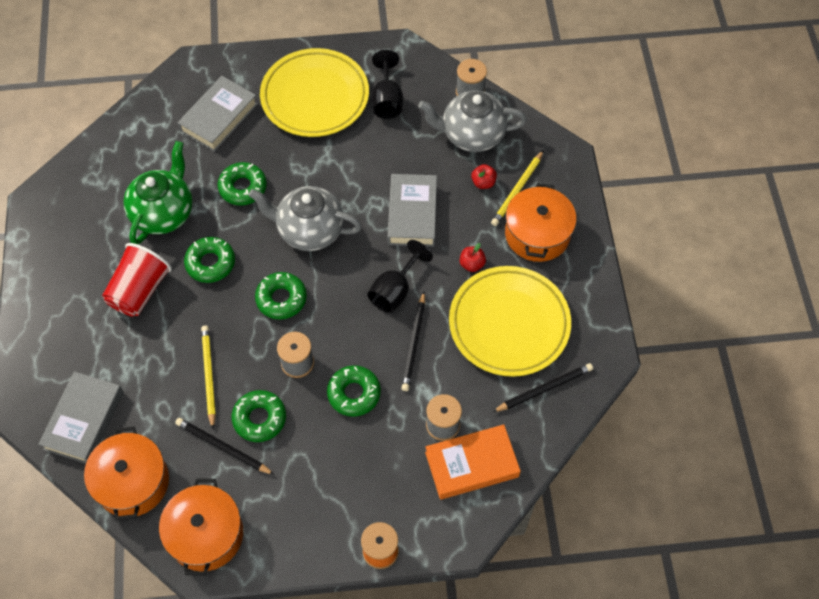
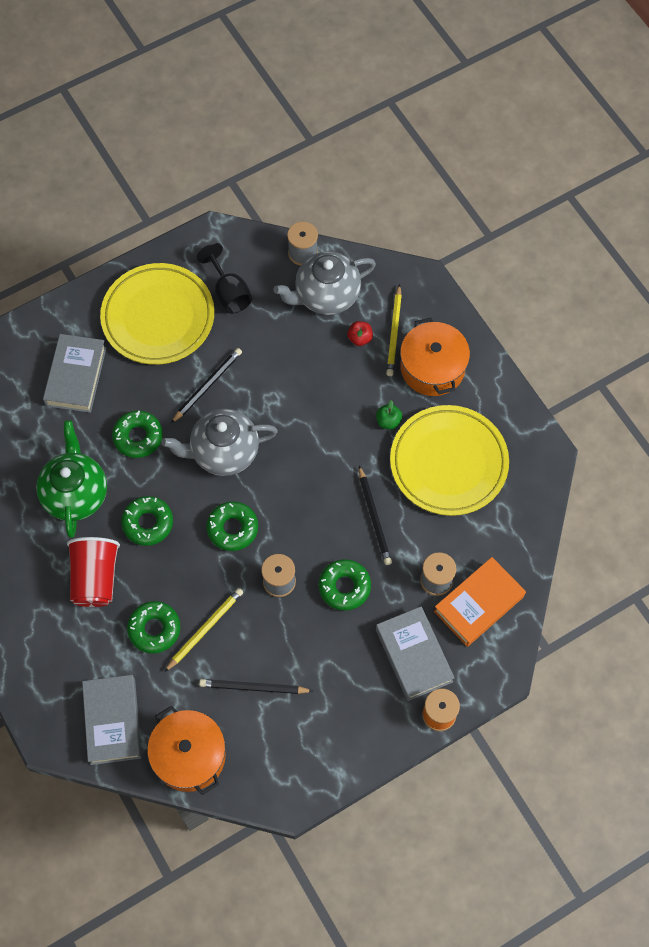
camera: 25 degrees left, 5 degrees up
orange pot [159,478,243,576] -> none
yellow pencil [201,326,216,429] -> yellow pencil turned 75 degrees clockwise [164,588,243,672]
green donut [232,390,286,442] -> green donut moved to [127,601,180,653]
black goblet [367,240,433,313] -> none
grey book [388,174,437,247] -> grey book moved to [376,606,455,701]
red apple [459,243,486,272] -> green apple [376,400,402,429]
black pencil [493,363,593,412] -> black pencil moved to [171,348,242,423]

